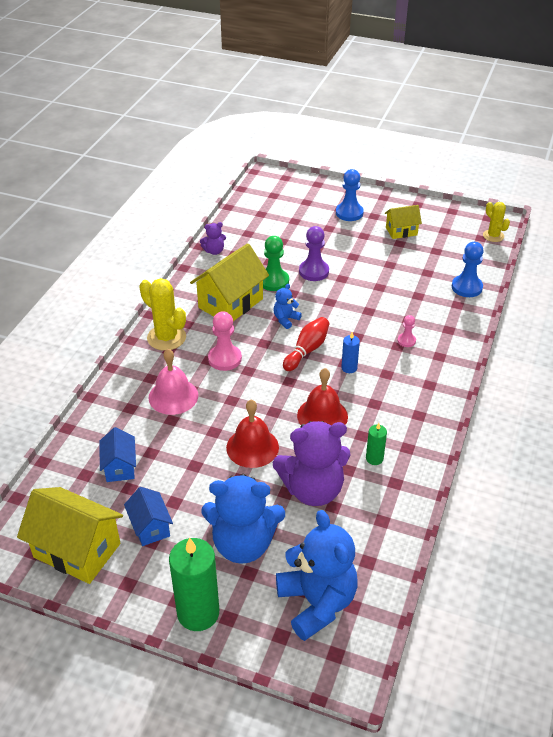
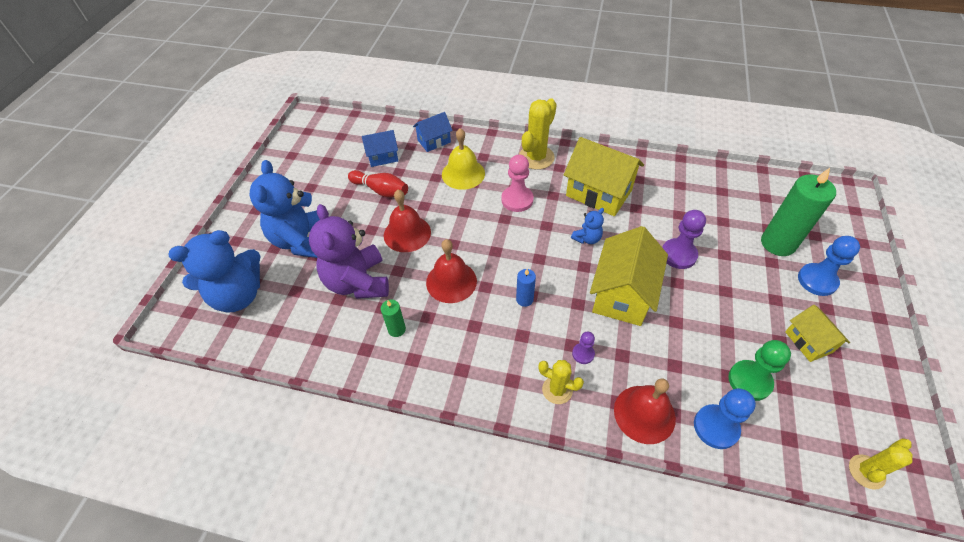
camera: 85 degrees right, 10 degrees up
yellow house [17,487,123,584] -> yellow house moved to [590,226,668,326]
blue house [124,487,173,546] -> blue house moved to [413,112,453,152]
pink bell [149,349,198,415] -> yellow bell [442,128,485,190]
green candle [169,538,219,631] -> green candle moved to [761,168,836,256]
purple teddy bear [200,222,226,255] -> none
green pawn [263,236,289,291] -> green pawn moved to [728,340,791,401]
blue teddy bear [273,284,302,329] -> blue teddy bear turned 105 degrees clockwise [571,208,604,244]
red bowling pin [283,317,329,371] -> red bowling pin moved to [348,170,408,197]
pink pawn [397,315,416,347] -> purple pawn [572,331,595,364]
none -> yellow cactus [538,360,584,404]
none -> red bell [614,378,676,444]

